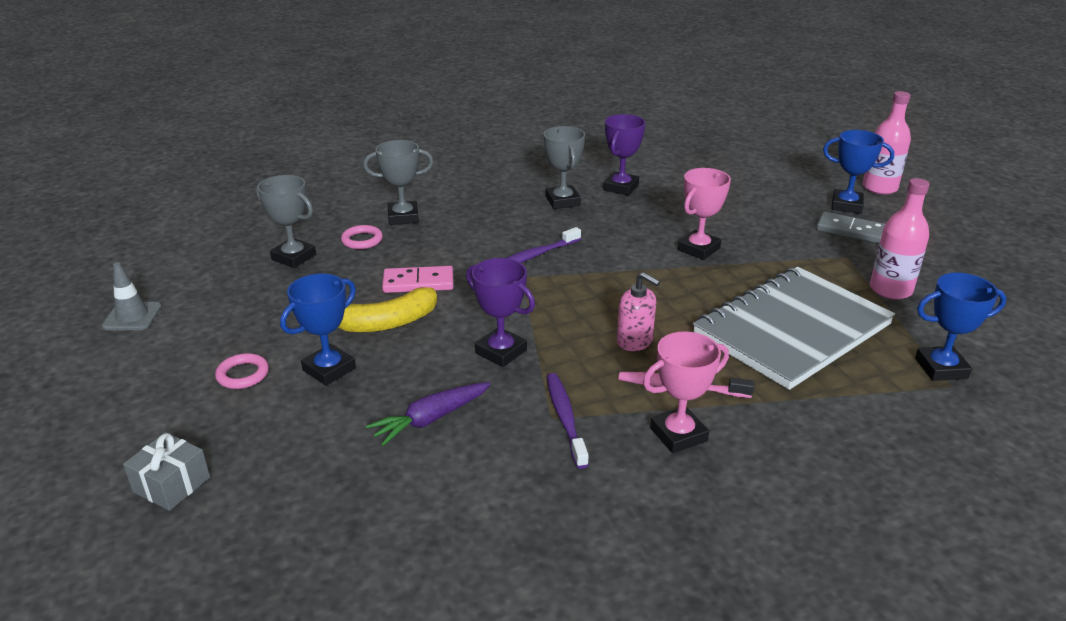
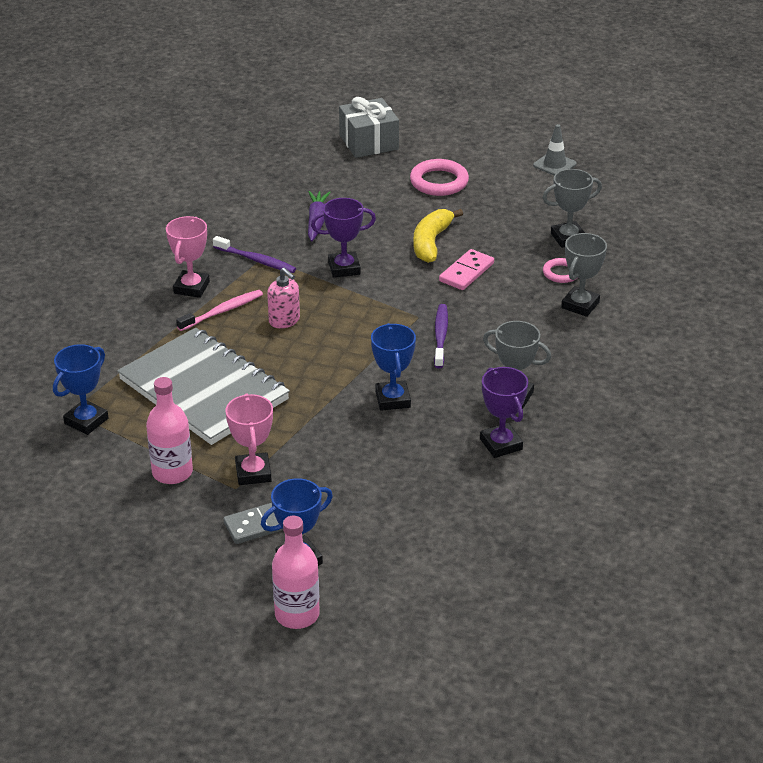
camera: 130 degrees right, 5 degrees up
grey gift [123,432,210,511] -> grey gift [339,97,399,158], size x1.58
pink ring [215,353,269,389] -> pink ring [410,159,469,196], size x1.68
blue trophy [280,273,356,386] -> blue trophy moved to [371,323,416,411]
pink soap dispenser [617,272,660,351] -> pink soap dispenser turned 120 degrees counterclockwise [267,267,300,328]
pink trophy [678,168,731,260] -> pink trophy moved to [226,394,273,485]
grey notebook [693,267,895,390] -> grey notebook turned 45 degrees counterclockwise [118,328,290,445]

